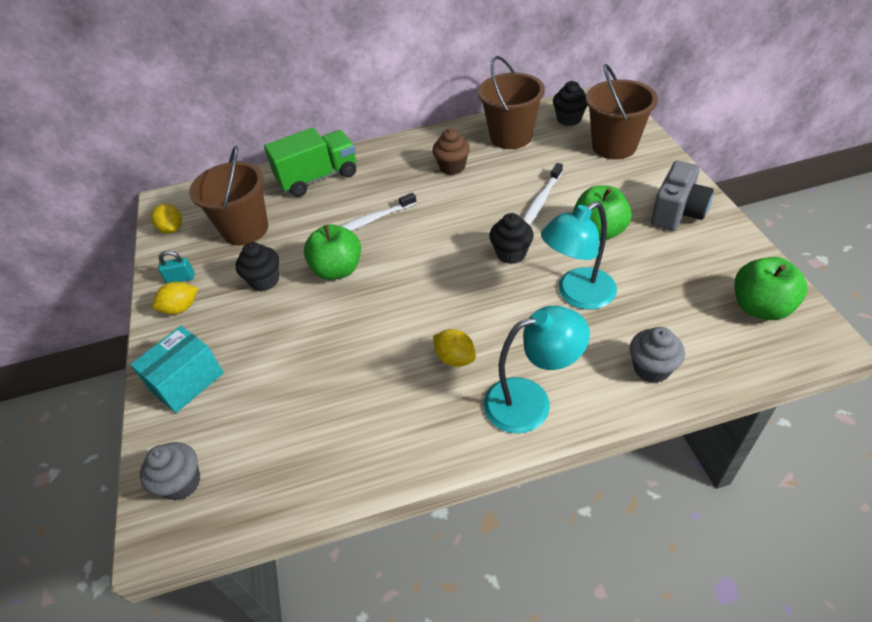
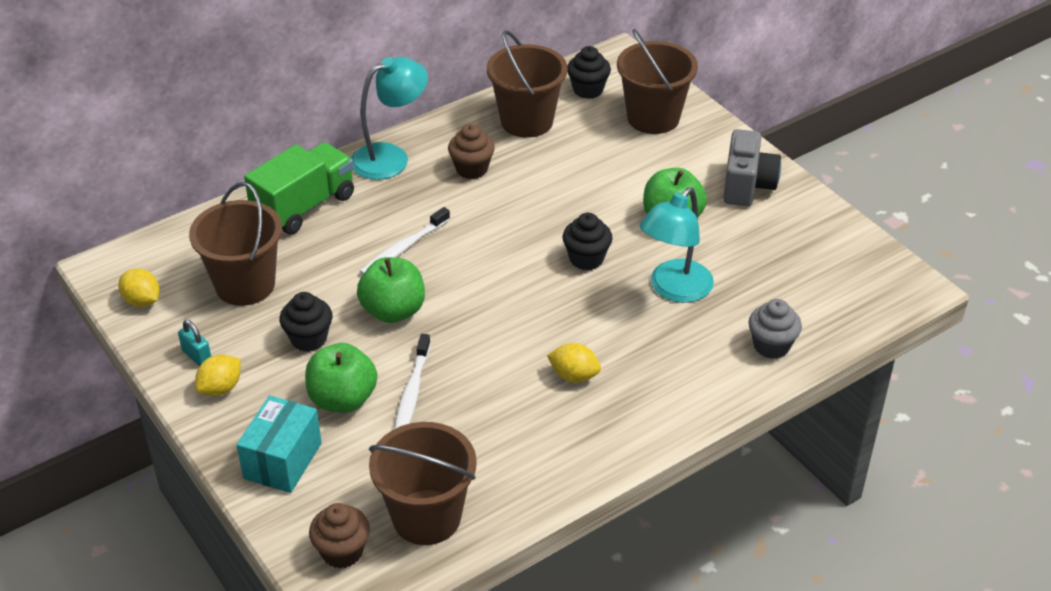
camera: 25 degrees left, 5 degrees down
grey cupcake [140,442,200,500] -> brown cupcake [309,503,370,568]
turquoise padlock [158,251,195,283] -> turquoise padlock turned 75 degrees clockwise [178,320,211,367]
turquoise lamp [483,306,590,434] -> turquoise lamp moved to [351,57,428,180]
white toothbrush [523,163,563,225] -> white toothbrush moved to [395,334,431,429]
green apple [734,257,807,320] -> green apple moved to [305,343,377,413]
none -> brown bucket [369,422,477,545]

